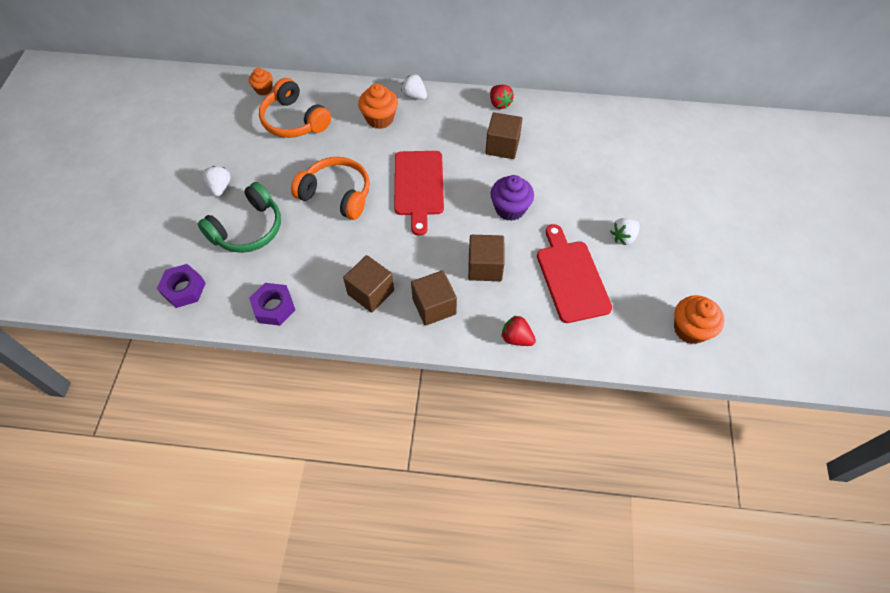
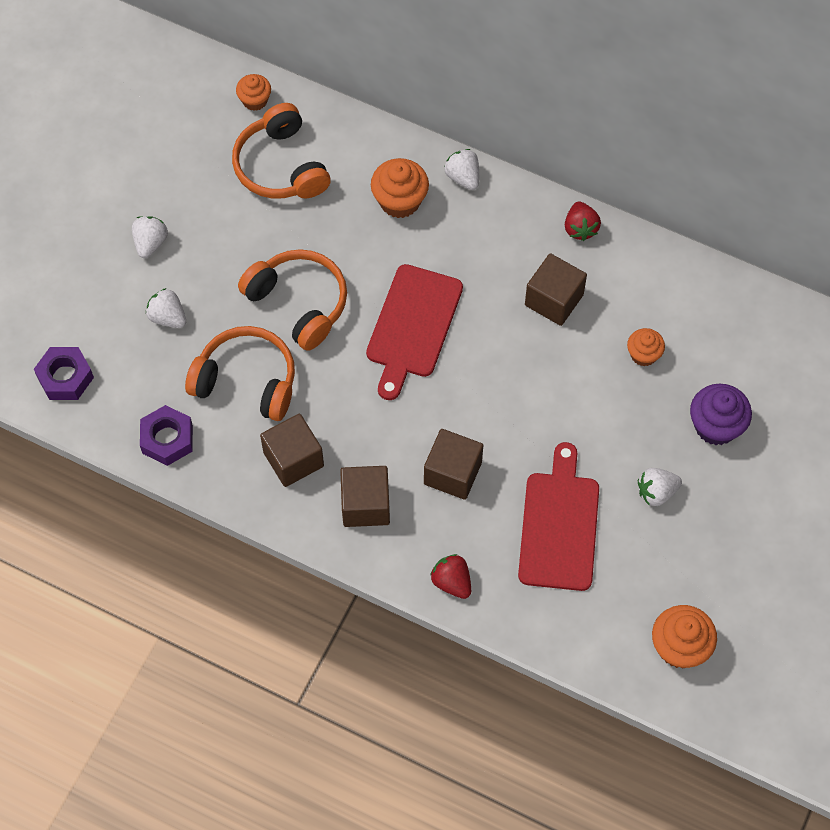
camera: 20 degrees right, 5 degrees up
green headphones [198,182,281,253] -> white strawberry [146,288,186,328]
purple cupcake [491,175,534,221] -> purple cupcake moved to [690,383,752,445]
none -> orange headphones [185,326,295,421]
none -> orange cupcake [627,328,665,366]

